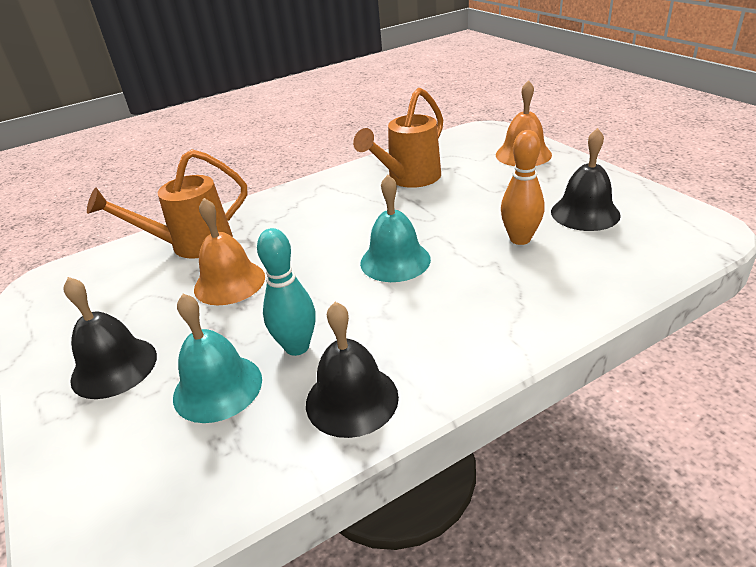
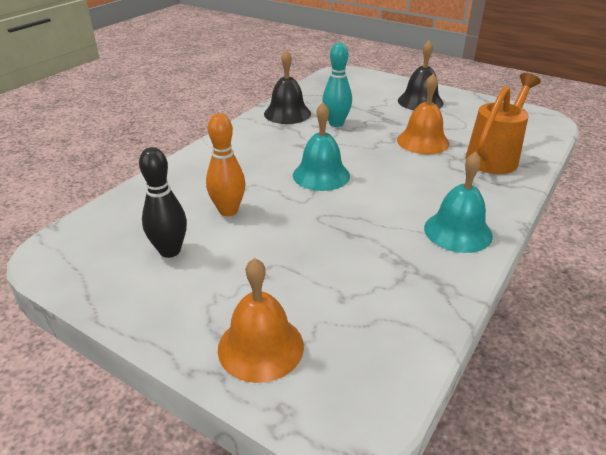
camera: 150 degrees right, 0 degrees up
turquoise bell [173,294,262,423] -> turquoise bell moved to [424,152,493,253]
orange watering can [353,88,443,188] -> none
black bell [551,128,621,231] -> black bowling pin [139,147,187,258]

